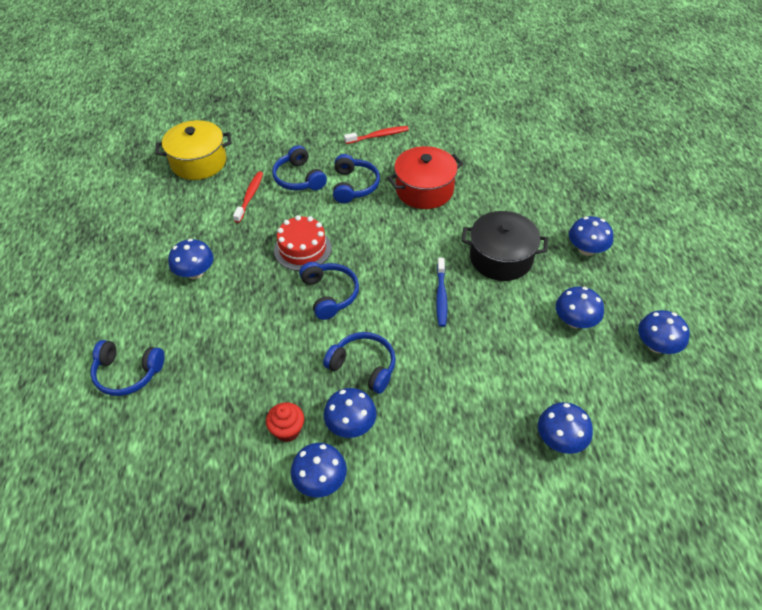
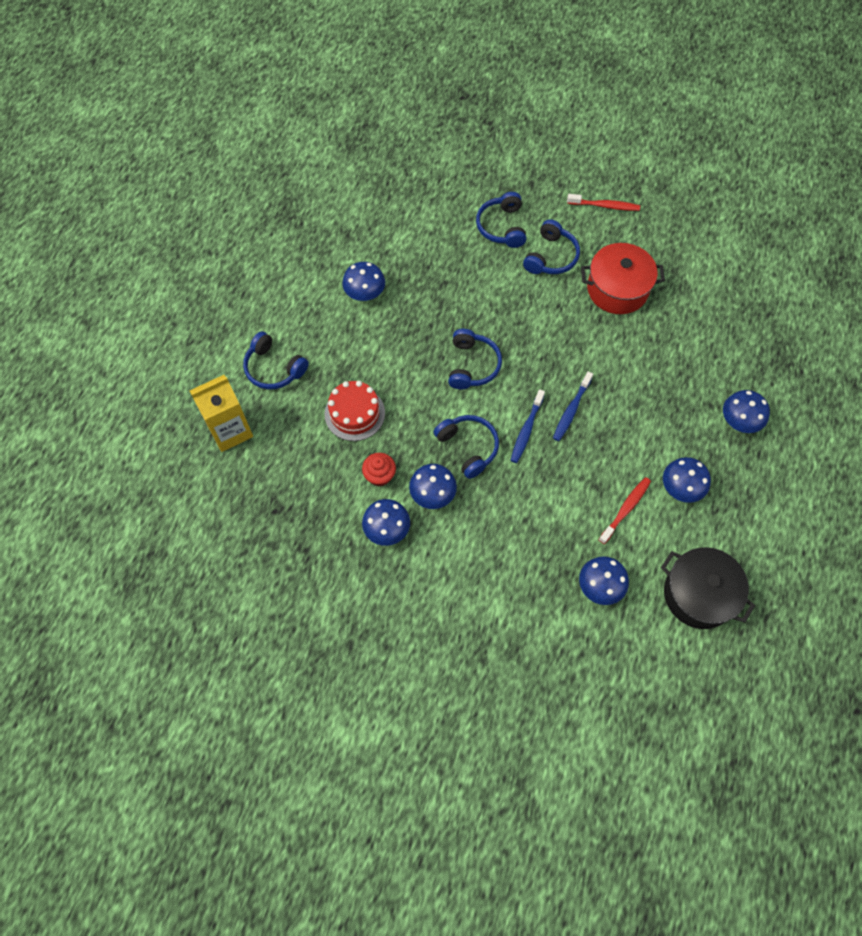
camera: 25 degrees right, 15 degrees up
yellow pot [156,120,232,180] -> none
red toothbrush [233,171,263,223] -> red toothbrush moved to [599,477,651,544]
red cake [274,215,332,271] -> red cake moved to [325,381,385,441]
black pot [461,211,548,281] -> black pot moved to [661,547,755,629]
blue mushroom [638,310,690,354] -> none
none -> yellow carton [190,375,253,452]
none -> blue toothbrush [510,389,545,463]

